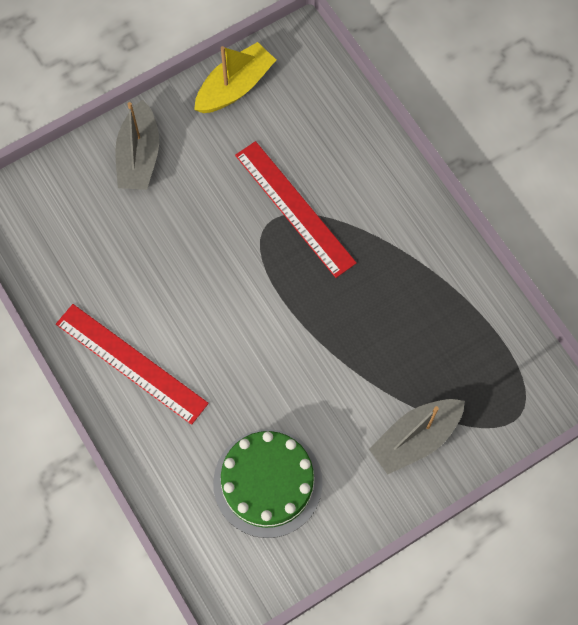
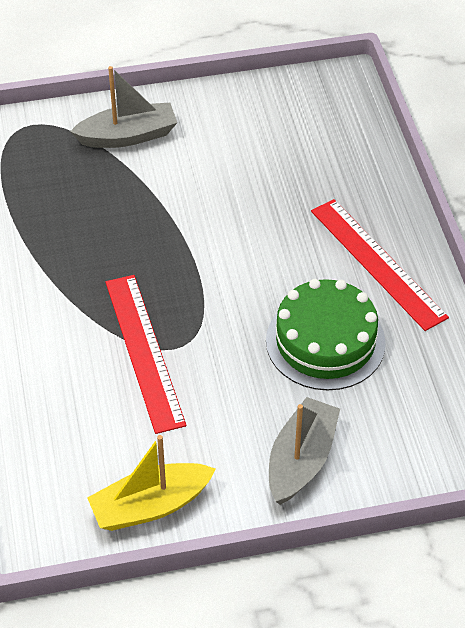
camera: 160 degrees left, 20 degrees down
green cake [213,429,323,538] -> green cake moved to [266,279,386,390]

